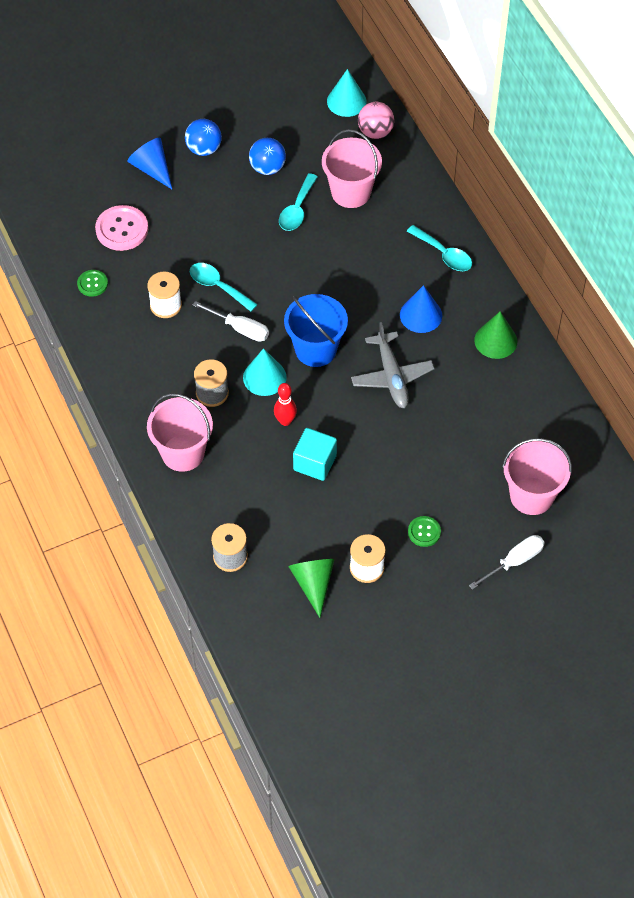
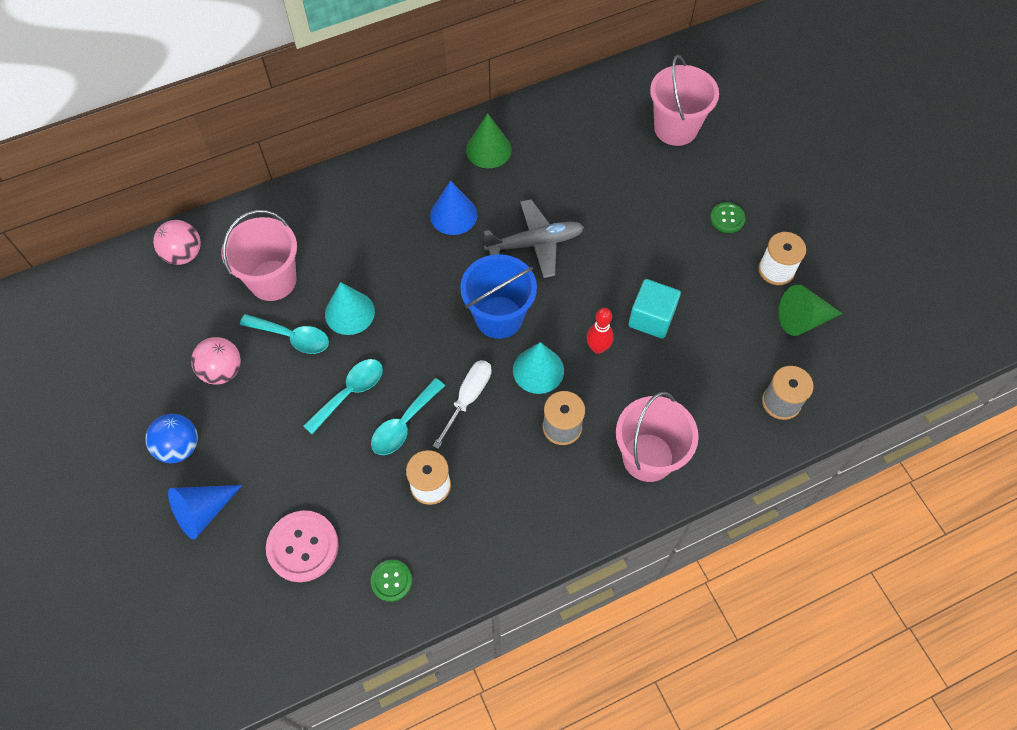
camera: 90 degrees left, 5 degrees up
blue ball [249,138,286,175] -> pink ball [191,337,241,385]
turquoise cone [327,69,367,117] -> turquoise cone moved to [325,282,375,335]
turquoise spoon [407,225,472,271] -> turquoise spoon moved to [303,359,383,434]
white screwdriver [469,535,545,590] -> none

